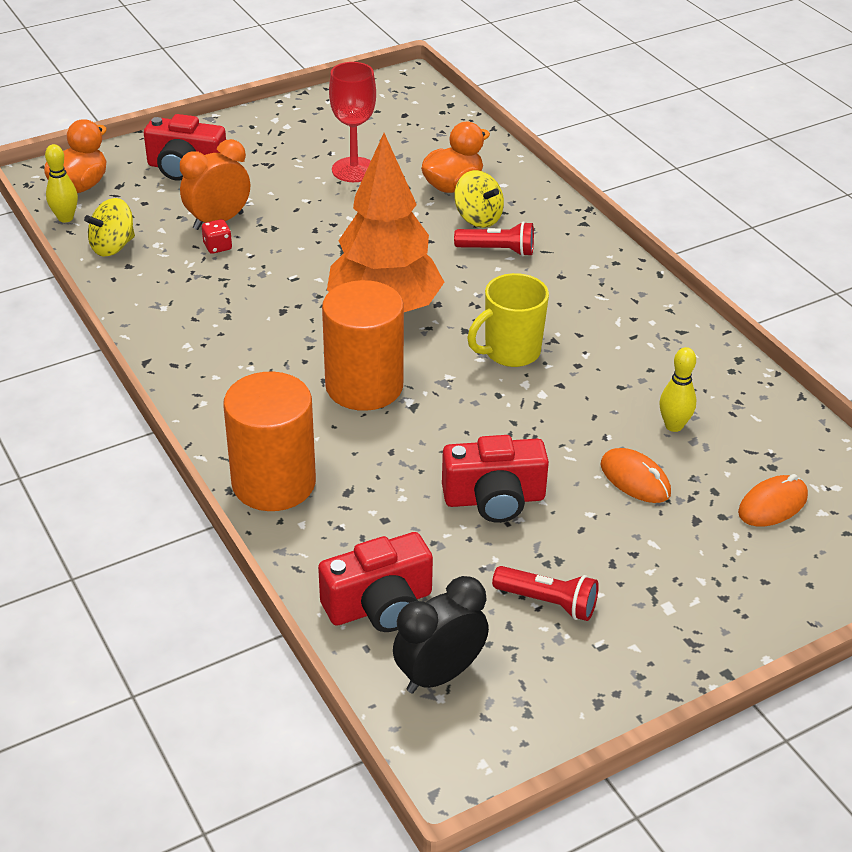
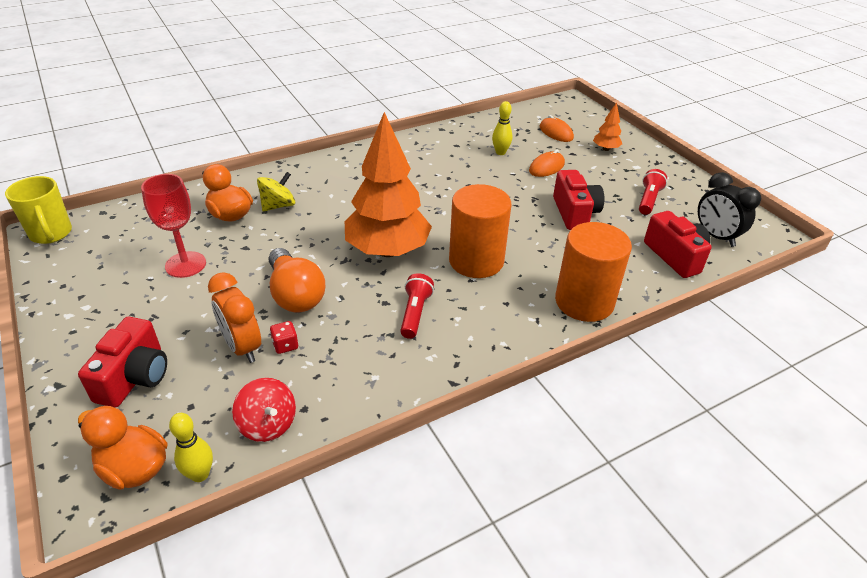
camera: 90 degrees left, 0 degrees up
yellow spinning top [84,198,135,257] -> red spinning top [232,378,296,442]
red flashlight [454,221,534,256] -> red flashlight moved to [400,273,434,339]
yellow mug [467,273,549,367] -> yellow mug moved to [5,176,72,244]
none -> orange light bulb [269,248,325,312]
none -> orange tree [593,102,622,151]

